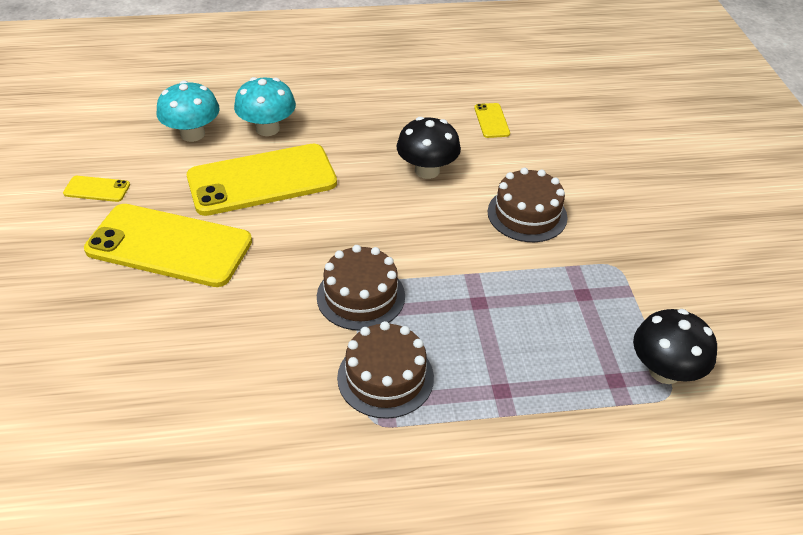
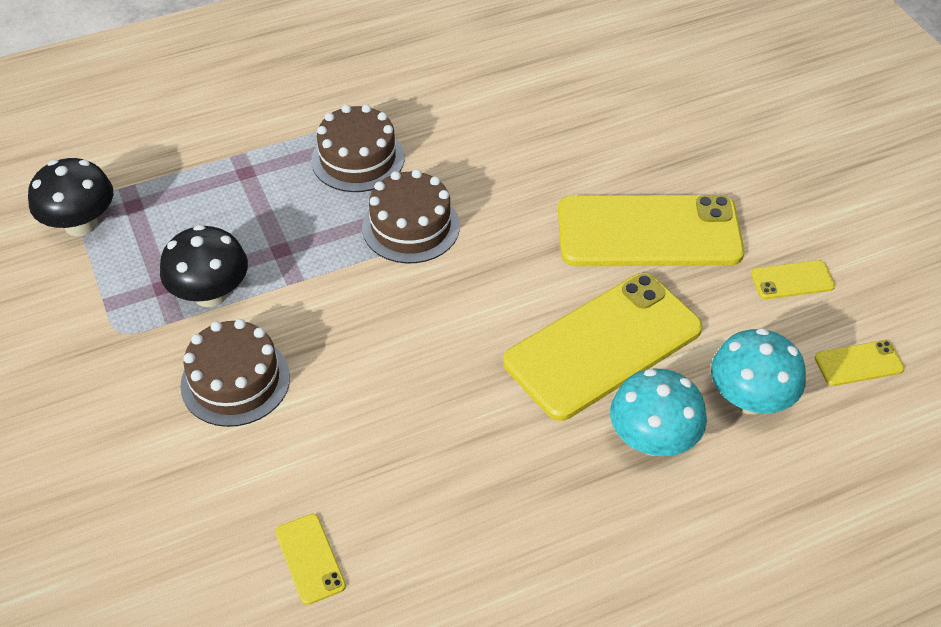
camera: 165 degrees right, 5 degrees up
black mushroom [397,117,461,179] -> black mushroom moved to [160,225,248,307]
none -> yellow phone [815,340,905,386]

